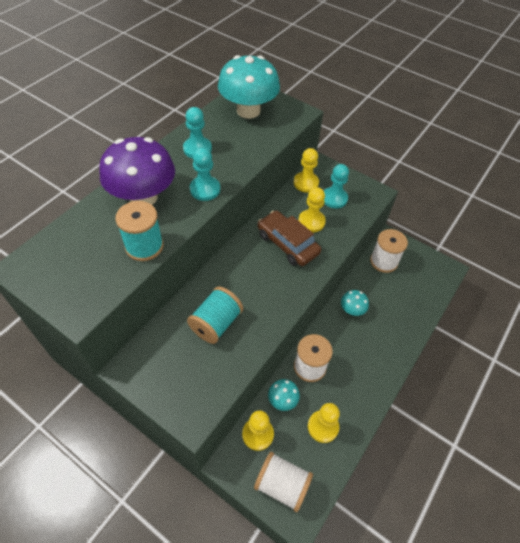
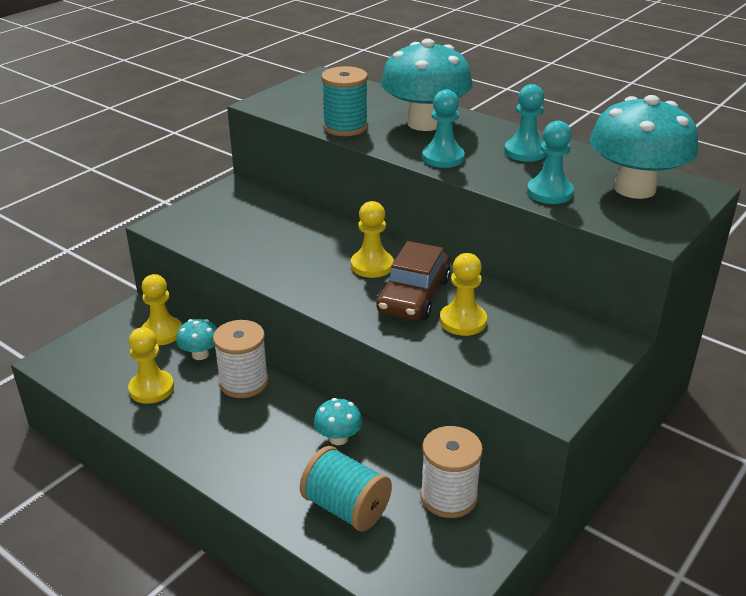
camera: 95 degrees right, 20 degrees down
purple mushroom [99,137,175,205] -> turquoise mushroom [381,39,472,131]
turquoise spool [187,286,243,344] -> turquoise spool moved to [300,446,392,531]
white spool [254,452,313,512] -> none
brown car [258,210,321,266] -> brown car turned 150 degrees clockwise [376,241,451,320]
yellow pawn [293,148,319,192] -> yellow pawn moved to [351,201,394,278]
turquoise pawn [324,164,349,209] -> turquoise pawn moved to [527,121,574,204]

